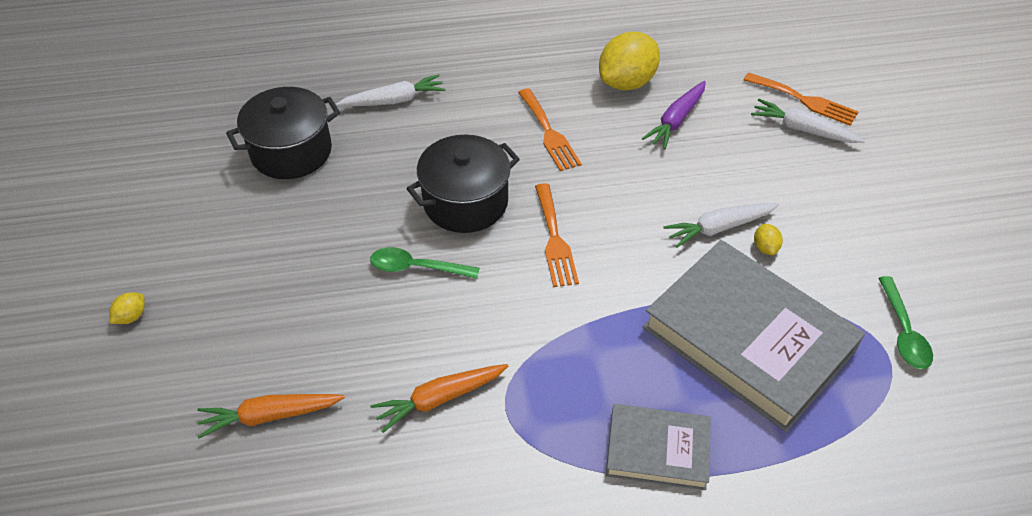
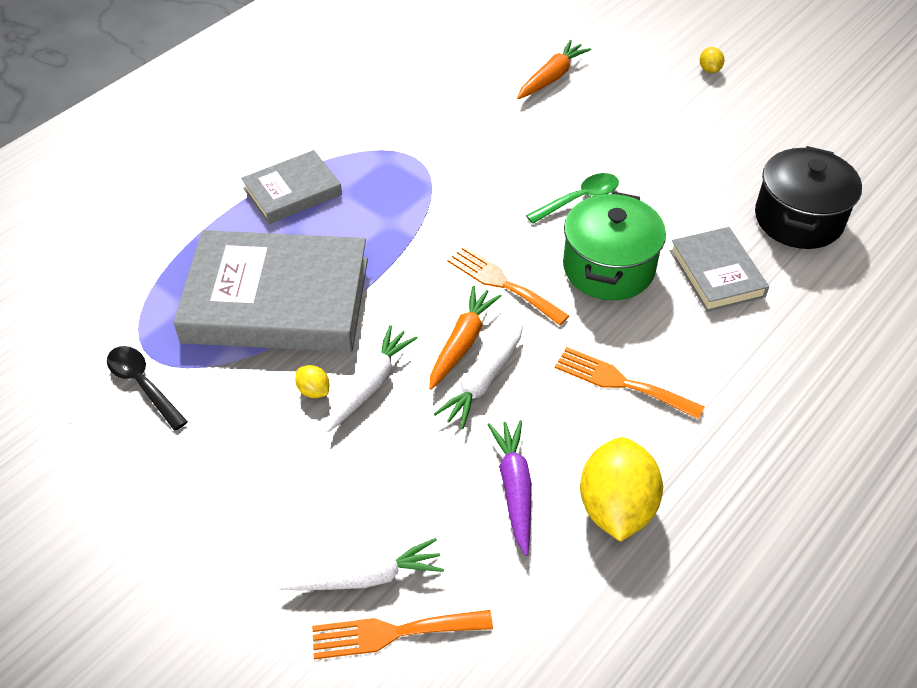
camera: 140 degrees right, 0 degrees up
white carrot [336,74,446,107] -> white carrot moved to [434,325,523,429]
orange carrot [371,364,508,433] -> orange carrot moved to [429,286,502,390]
black pot [406,135,520,233] -> green pot [563,191,666,300]
green spoon [878,276,933,369] -> black spoon [107,346,188,431]
none -> grey book [670,227,769,312]

